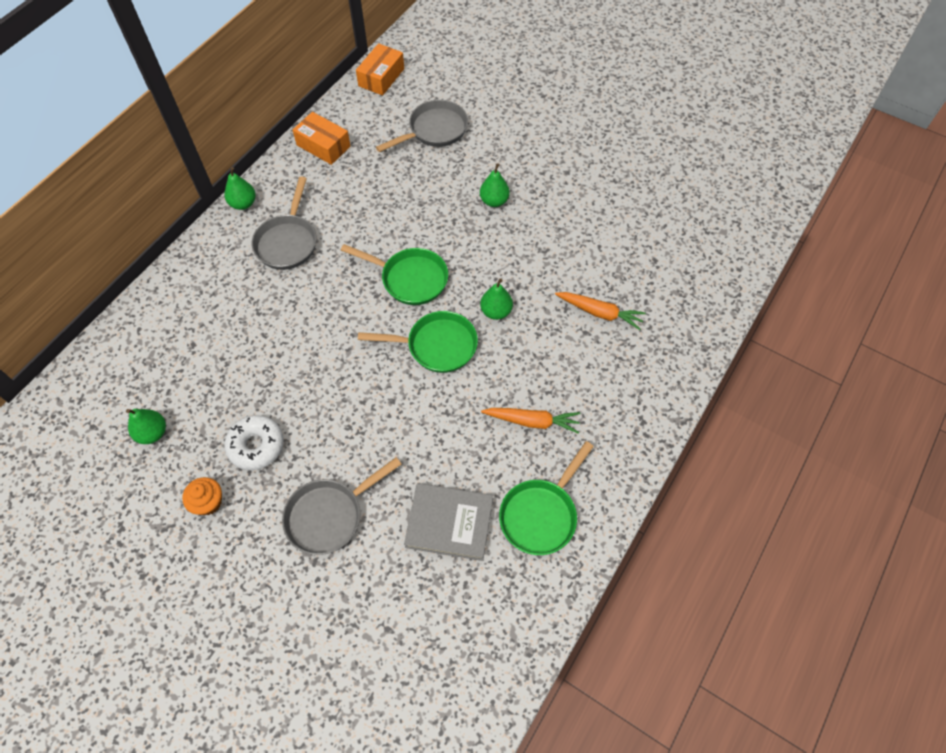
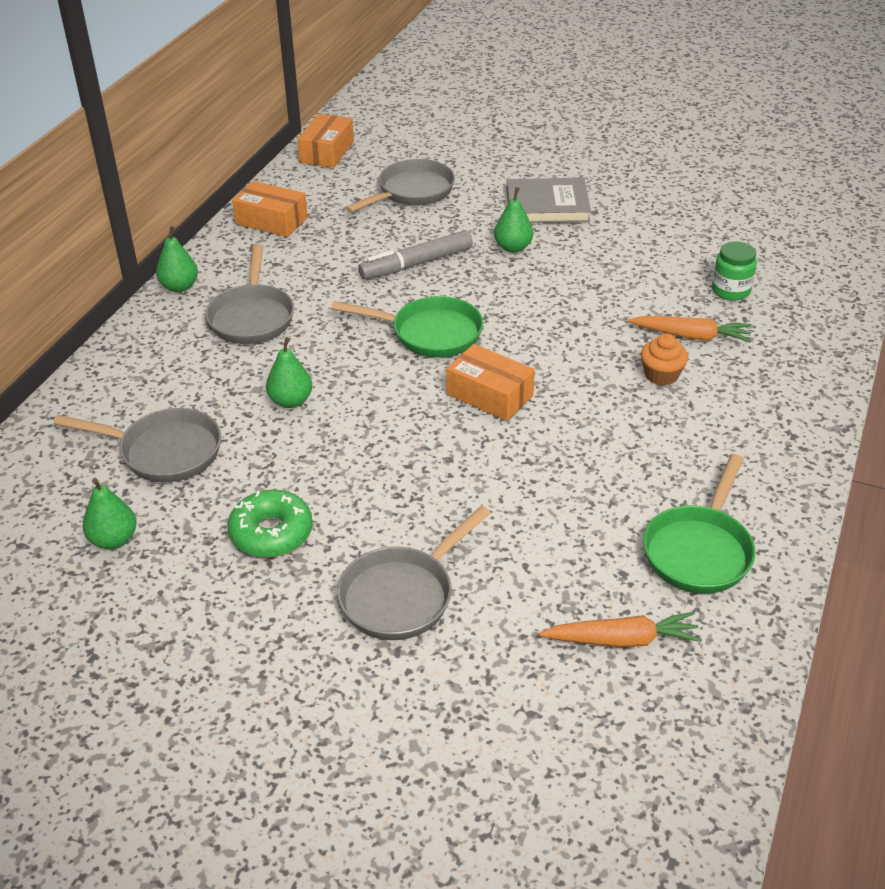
camera: 10 degrees left, 20 degrees down
orange cupcake [182,477,222,515] -> orange cupcake moved to [641,333,688,386]
white donut [224,415,284,470] -> green donut [228,490,313,558]
green pan [358,311,478,373] -> orange box [446,344,535,421]
grey book [404,483,493,561] -> grey book moved to [507,178,591,223]
green pear [480,278,513,320] -> green pear moved to [266,337,312,408]
orange carrot [481,408,580,433] -> orange carrot moved to [539,612,702,647]
none -> grey pan [53,408,221,483]
none -> grey marker [358,230,473,280]
none -> green jar [712,241,757,300]

